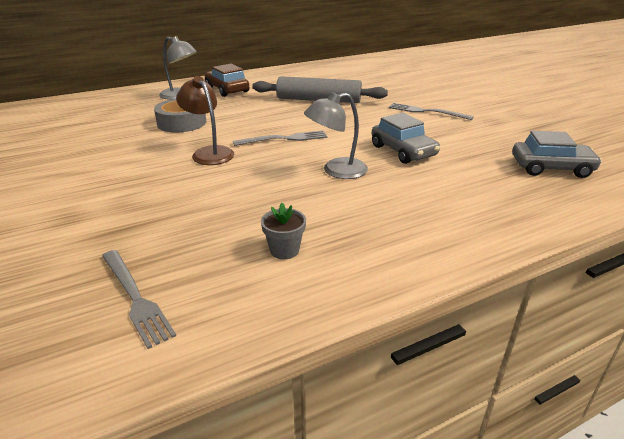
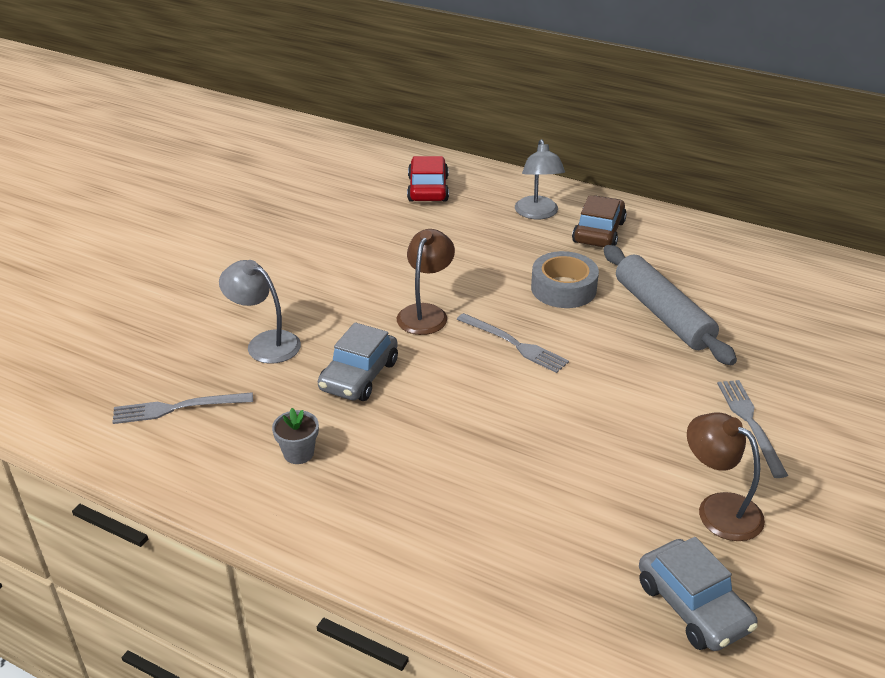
camera: 55 degrees right, 5 degrees up
grey fork [102,250,176,349] -> grey fork turned 60 degrees clockwise [112,392,253,424]
grey tape [154,99,206,133] -> grey tape moved to [531,251,599,308]
grey lamp [304,92,368,179] -> grey lamp moved to [219,260,301,364]
grey car [372,113,440,164] -> grey car moved to [318,322,398,401]
none -> red car [407,156,449,202]
none -> brown lamp [687,413,765,541]

